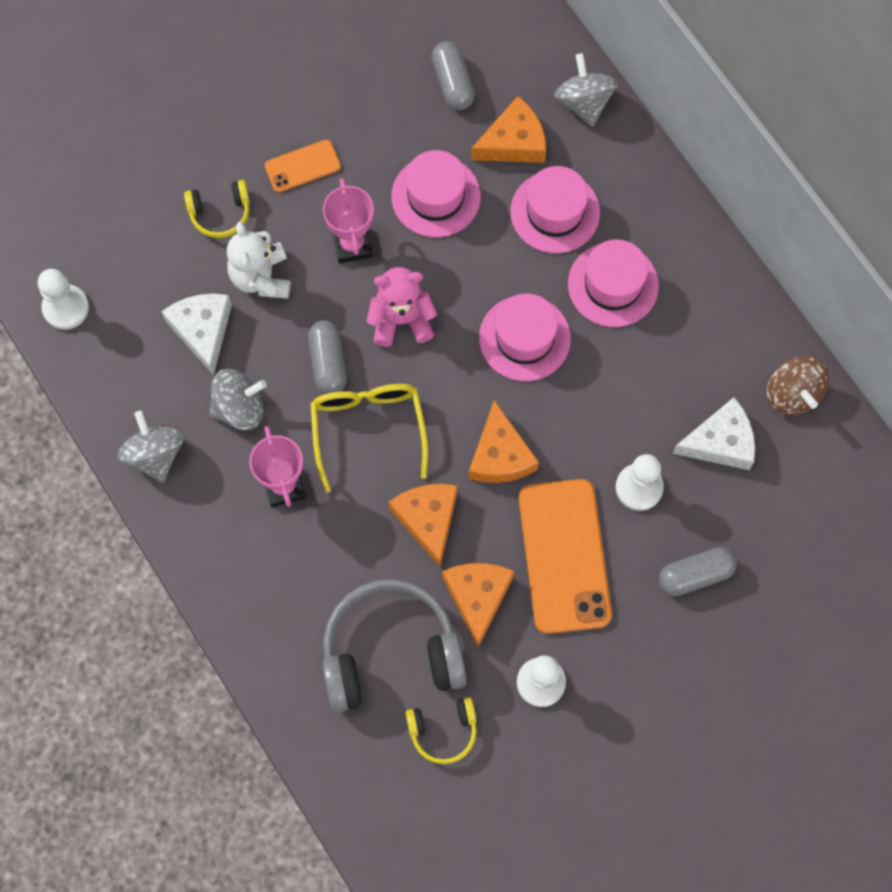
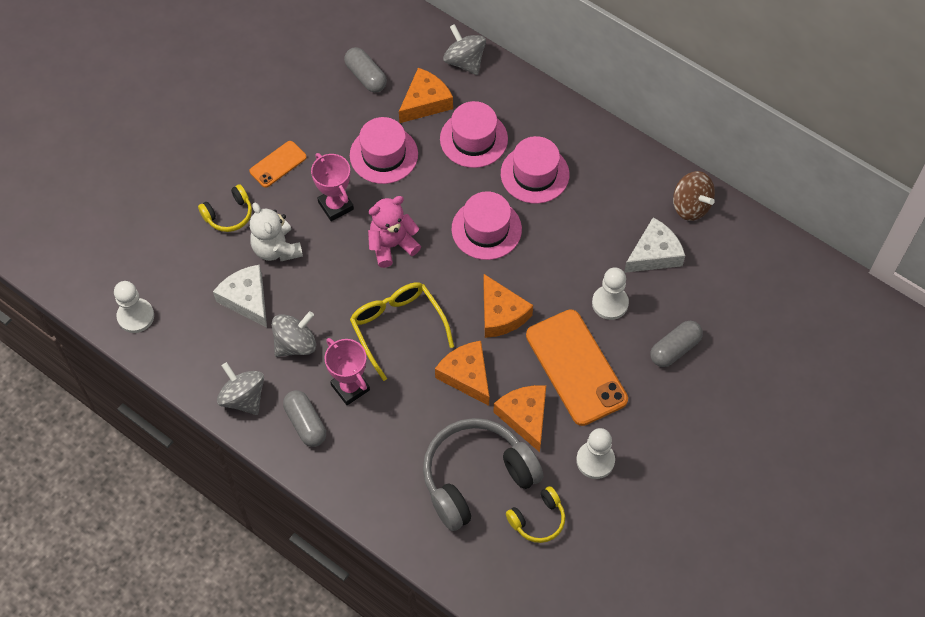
camera: 20 degrees left, 10 degrees down
grey capsule [308,320,347,394] -> grey capsule moved to [283,390,326,447]

